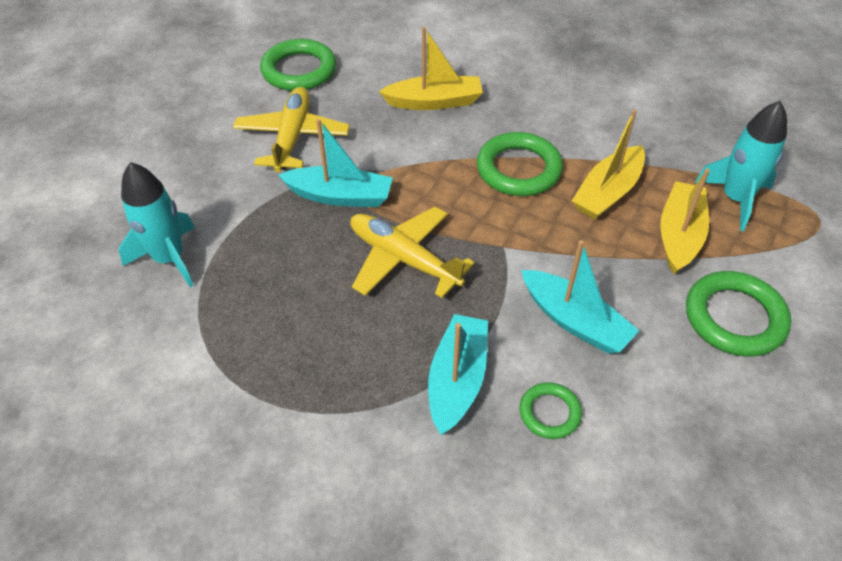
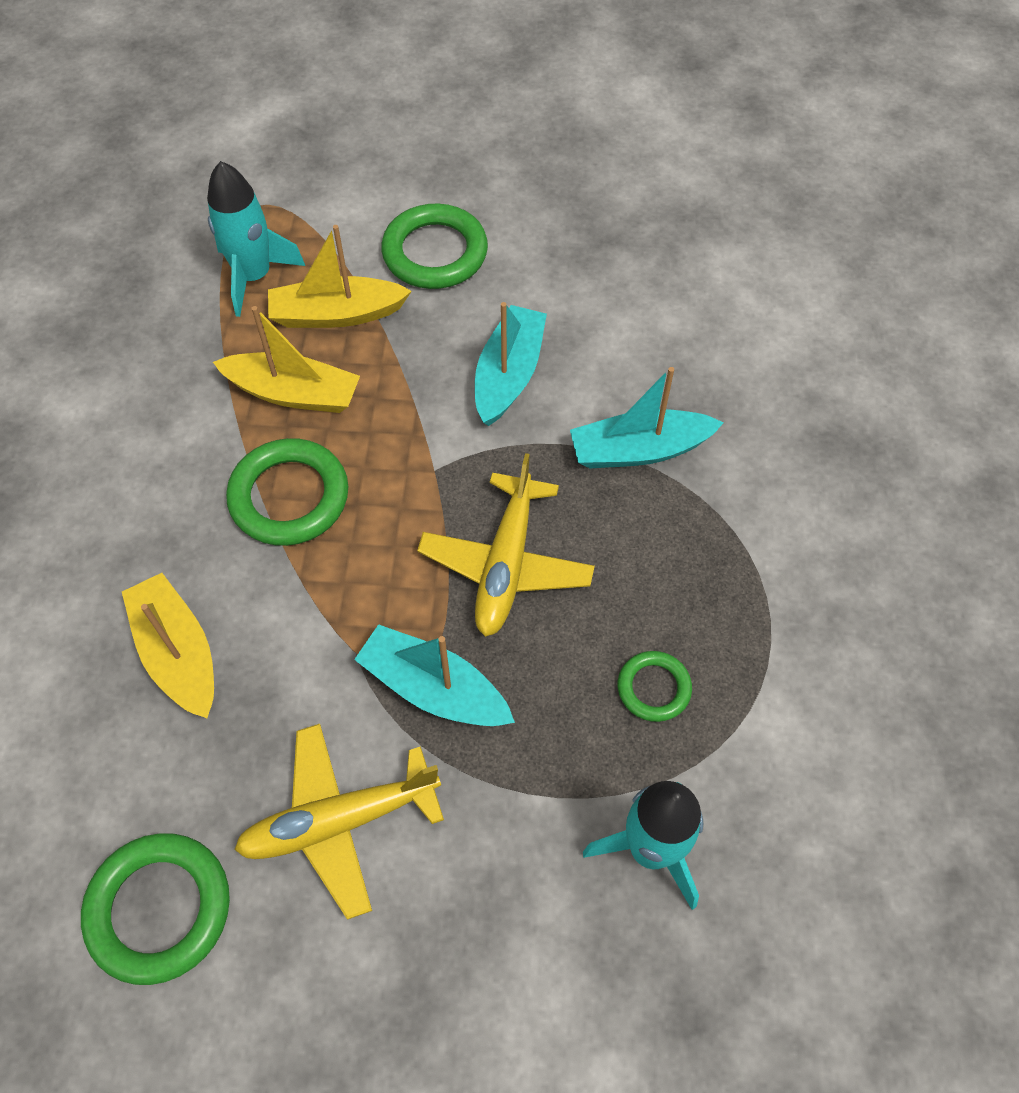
camera: 115 degrees left, 10 degrees up
turquoise boat [278,119,393,207] -> turquoise boat turned 45 degrees counterclockwise [354,624,515,726]
green ring [520,382,582,439] -> green ring moved to [618,651,692,722]

